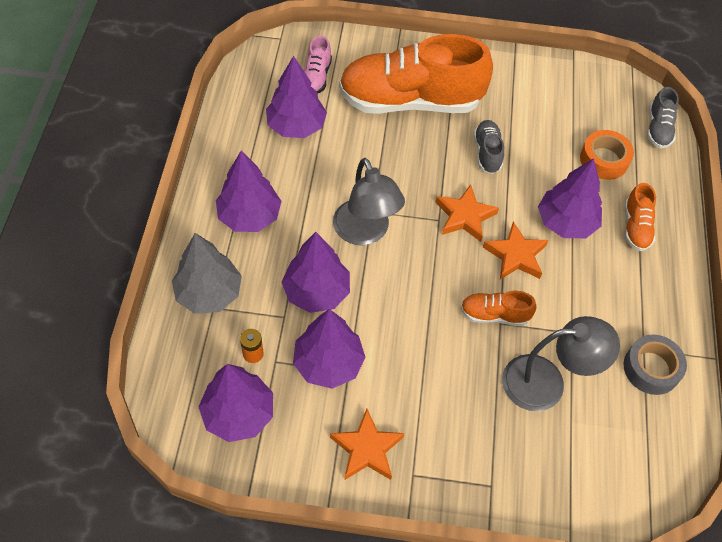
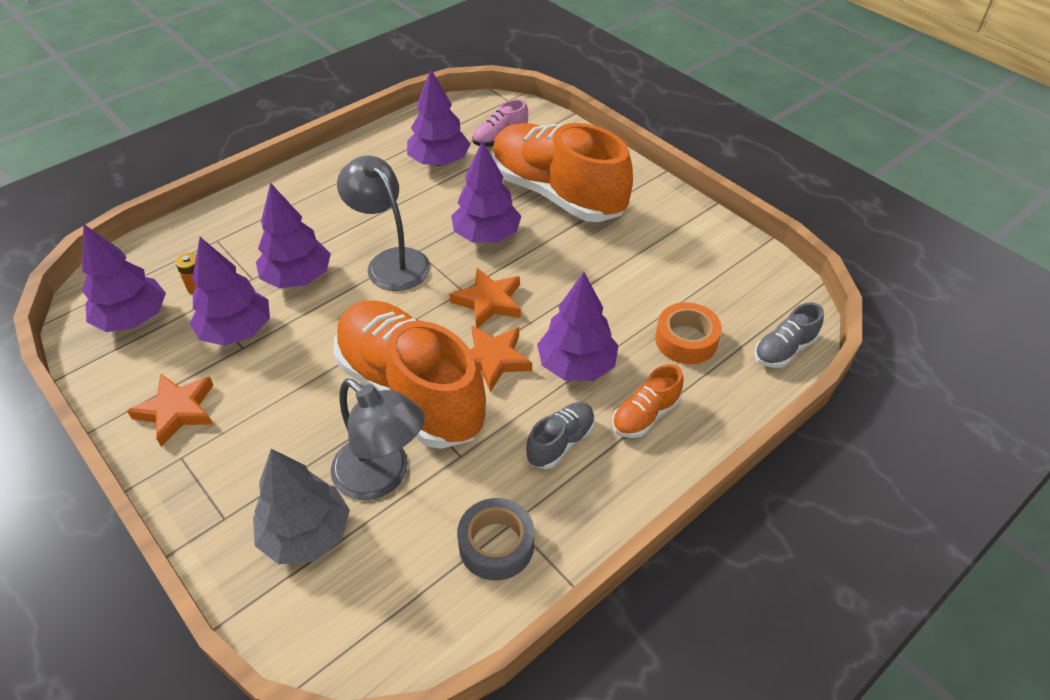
camera: 45 degrees right, 10 degrees down
grey tree [172,233,242,314] -> grey tree moved to [253,449,350,564]
purple tree [216,151,282,232] -> purple tree moved to [451,141,521,243]
grey lamp [333,158,405,245] -> grey lamp turned 120 degrees clockwise [337,155,430,291]
orange shoe [461,291,537,326] -> orange shoe [334,300,487,449], size x2.36
grey shoe [474,120,504,174] -> grey shoe moved to [526,402,595,469]

